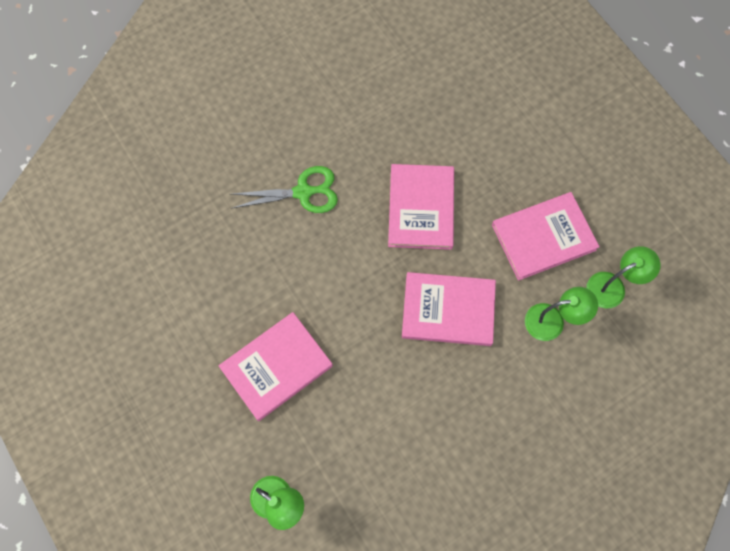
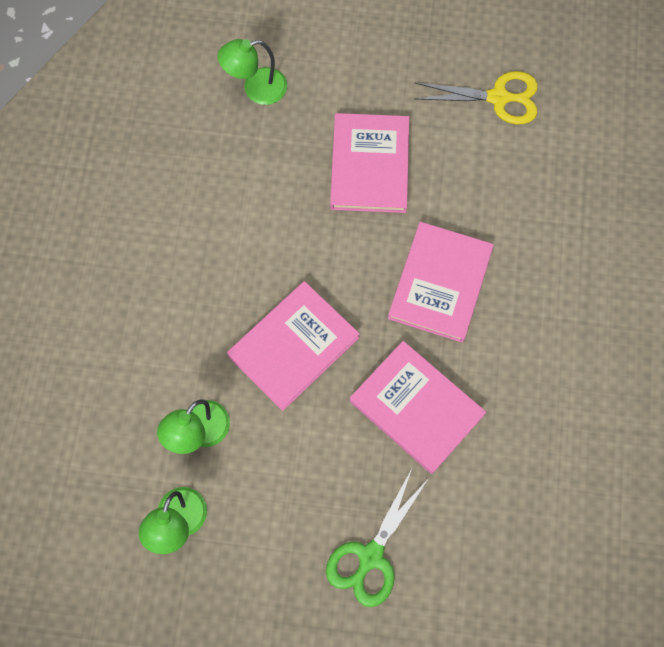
camera: 130 degrees right, 0 degrees up
green scissors [231,166,338,213] -> green scissors moved to [326,469,429,607]
pink book [492,192,600,281] -> pink book moved to [388,222,494,343]
none -> yellow scissors [414,71,538,124]

